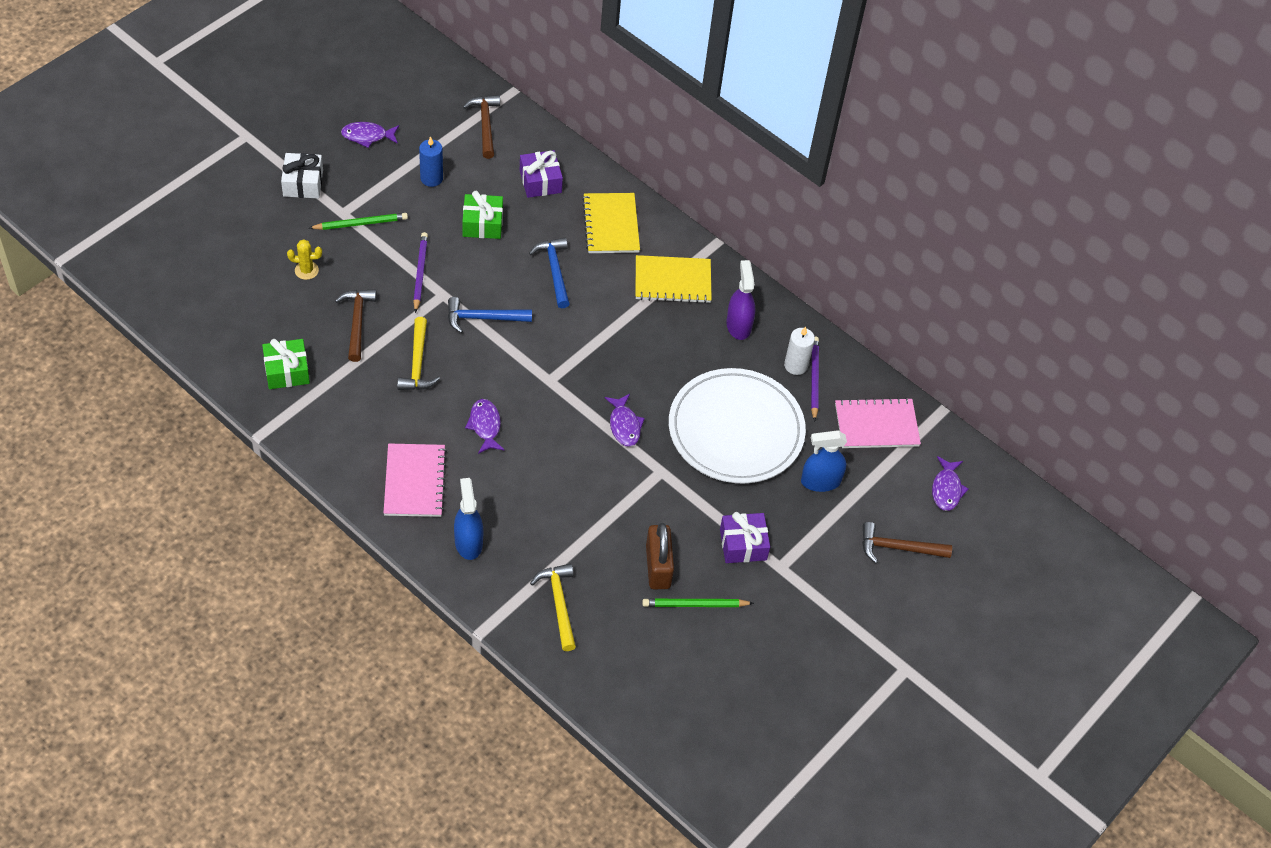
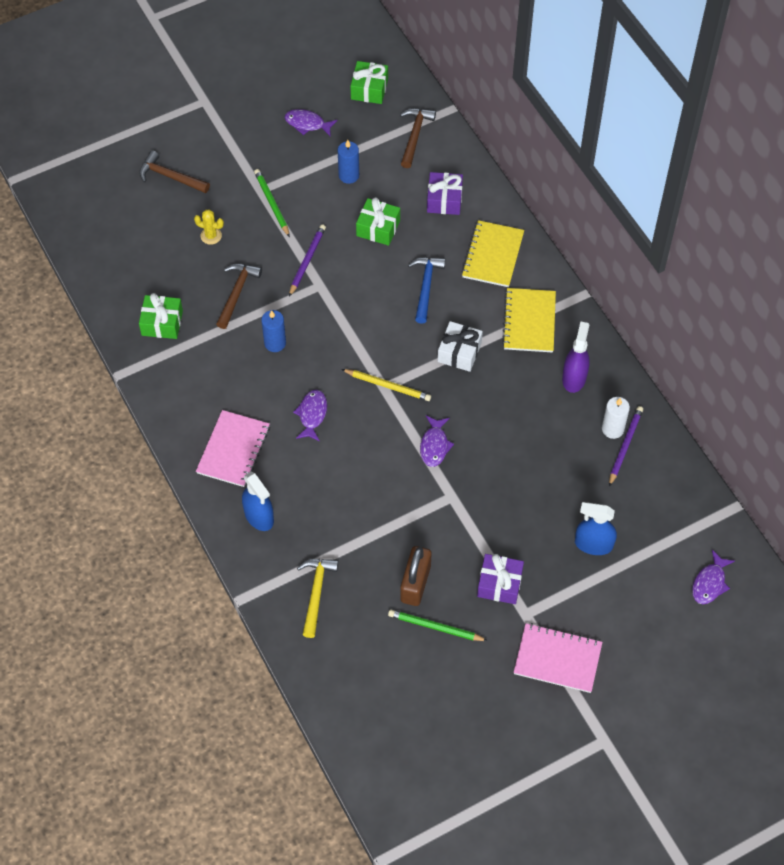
camera: 25 degrees right, 5 degrees up
white gift [281,153,323,199] -> white gift moved to [438,321,483,372]
green pencil [309,213,408,230] -> green pencil turned 120 degrees counterclockwise [254,169,290,237]
yellow hammer [397,317,440,390] -> blue candle [261,310,286,352]
blue hammer [448,297,532,333] -> none
blue spray bottle [454,478,483,560] -> blue spray bottle turned 135 degrees clockwise [242,471,274,531]
yellow notebook [635,255,712,303] -> yellow notebook turned 75 degrees clockwise [502,288,556,352]
white plate [669,368,806,484] -> none
pink notebook [835,397,921,448] -> pink notebook moved to [514,623,602,693]
brown hammer [862,522,952,563] -> brown hammer moved to [139,151,210,193]
none -> yellow pencil [341,369,431,401]
none -> green gift [350,61,388,104]

